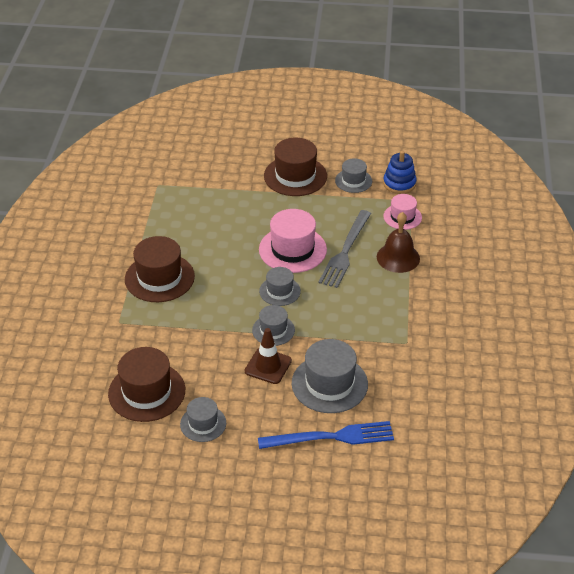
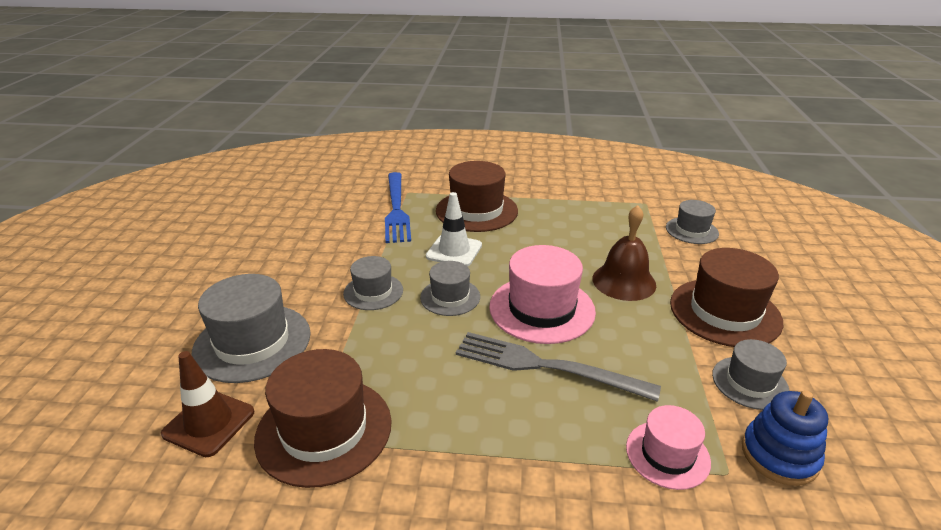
camera: 90 degrees right, 10 degrees down
brown hat [108,347,185,422] -> brown hat moved to [254,349,392,488]
grey hat [180,397,226,442] -> grey hat moved to [666,200,719,244]
brown traffic cone [245,328,292,384] -> brown traffic cone moved to [161,351,254,457]
blue fork [258,421,394,449] -> blue fork moved to [385,172,411,243]
brown bell [377,212,420,273] -> brown bell moved to [592,205,656,301]
none -> white traffic cone [426,192,482,267]

